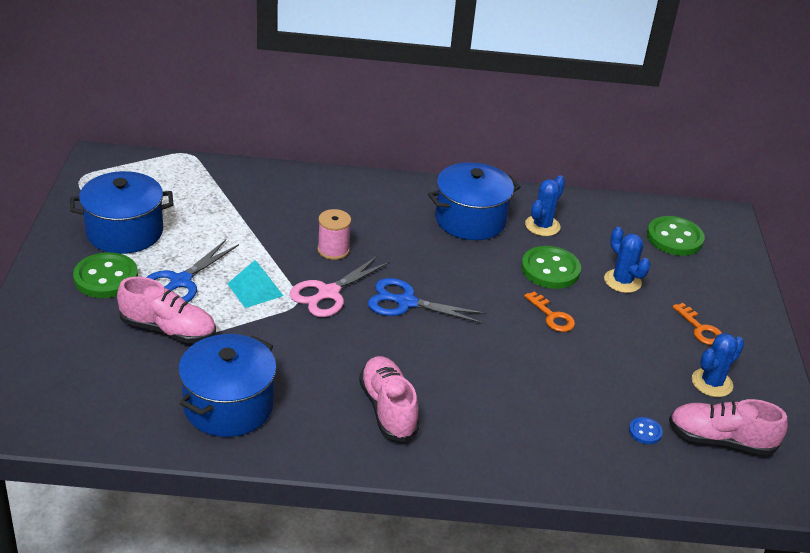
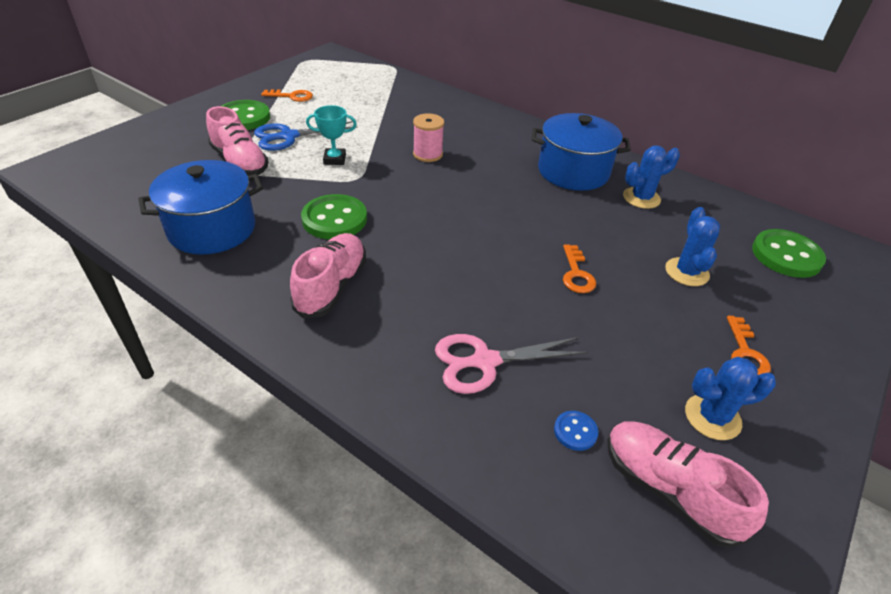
camera: 35 degrees right, 5 degrees up
blue pot [70,171,174,254] -> orange key [261,89,313,102]
turquoise pyramid [227,260,284,308] -> turquoise trophy [306,105,357,165]
pink scissors [290,256,390,317] -> pink scissors moved to [435,334,588,394]
blue scissors [368,278,486,324] -> none
green button [521,246,581,289] -> green button moved to [301,194,367,239]

